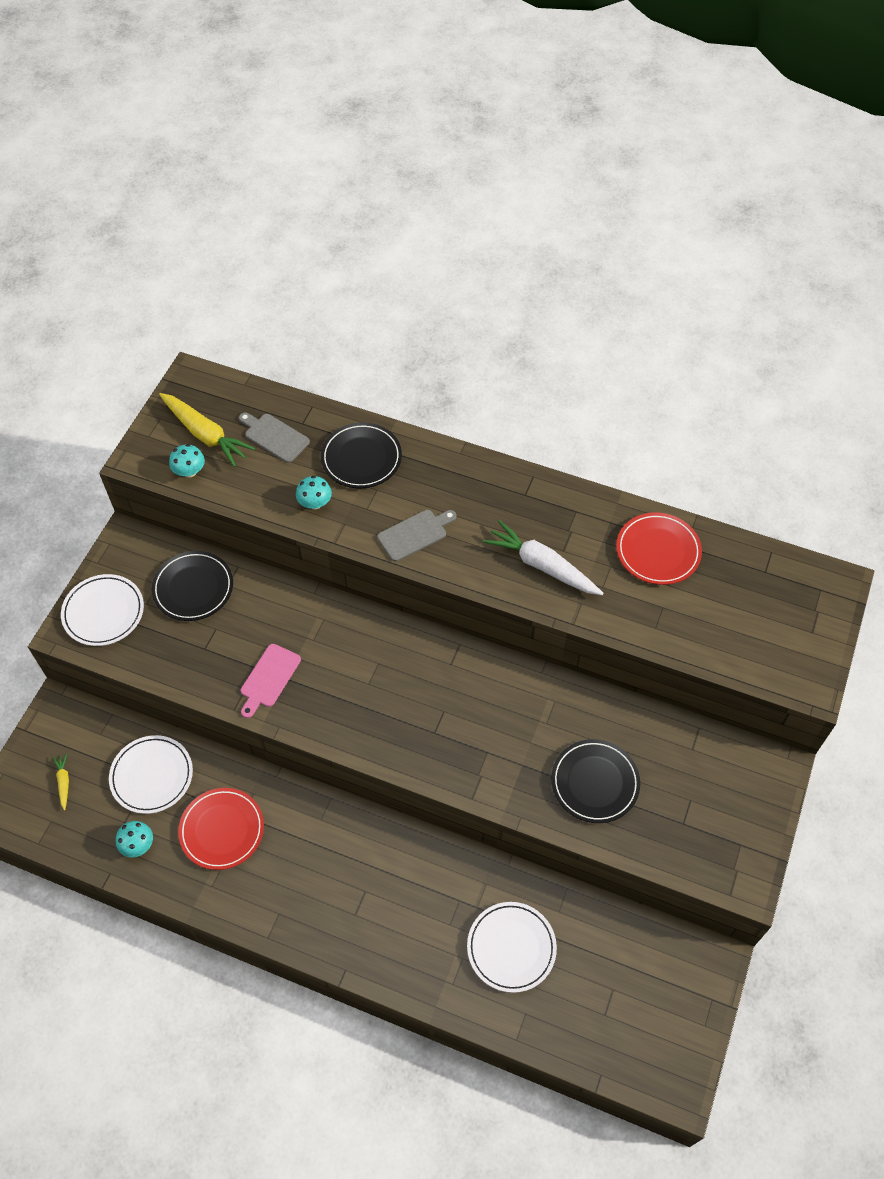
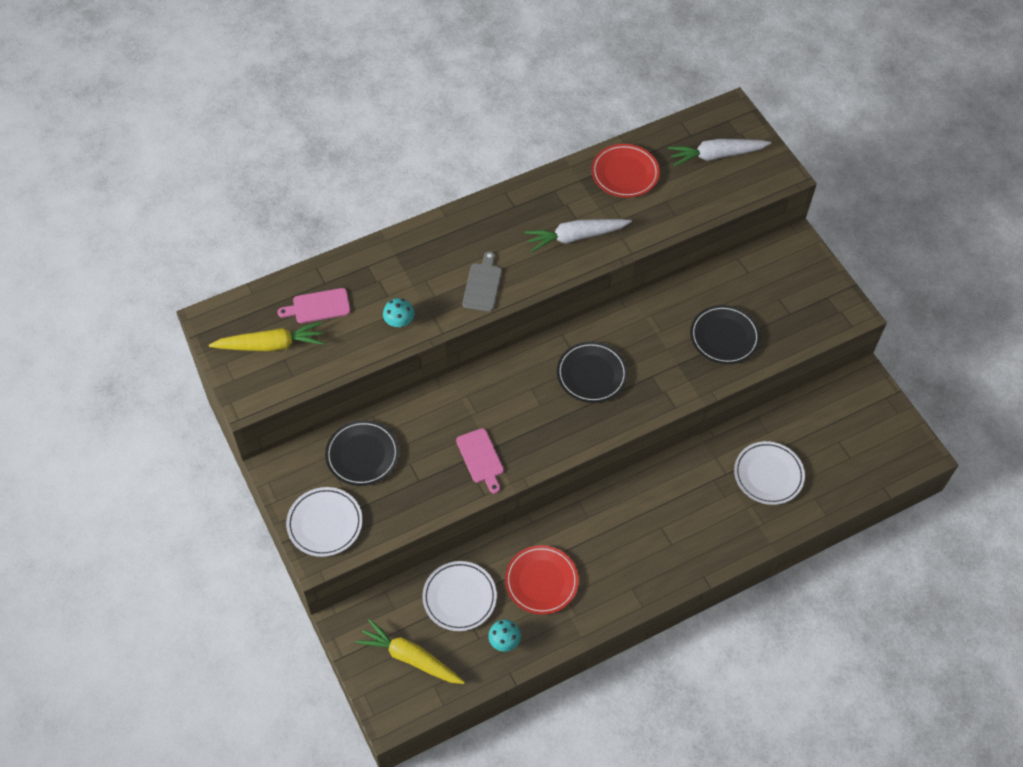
camera: 50 degrees left, 0 degrees up
yellow carrot [53,754,69,810] -> yellow carrot [356,619,465,684], size x2.12
turquoise mushroom [169,444,205,477] -> none
grey cutting board [239,412,310,463] -> pink cutting board [278,288,351,323]
black plate [321,422,402,488] -> black plate moved to [557,342,628,403]
none -> white carrot [668,139,771,167]

